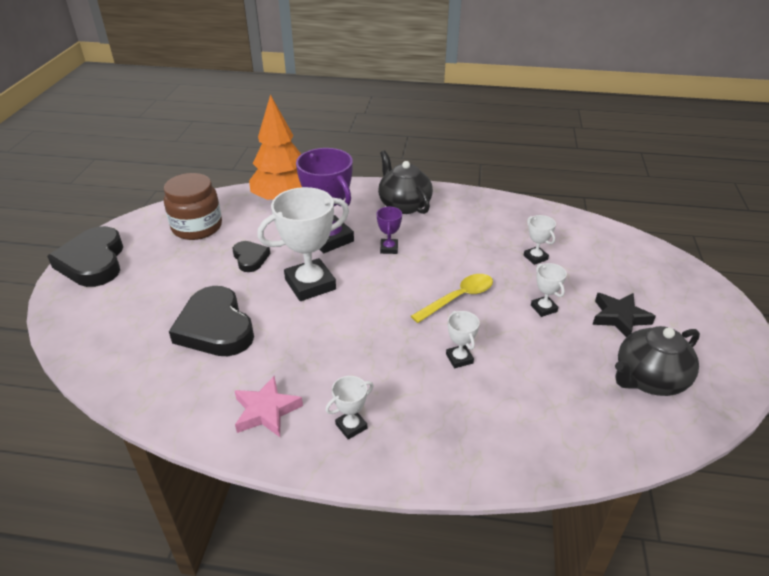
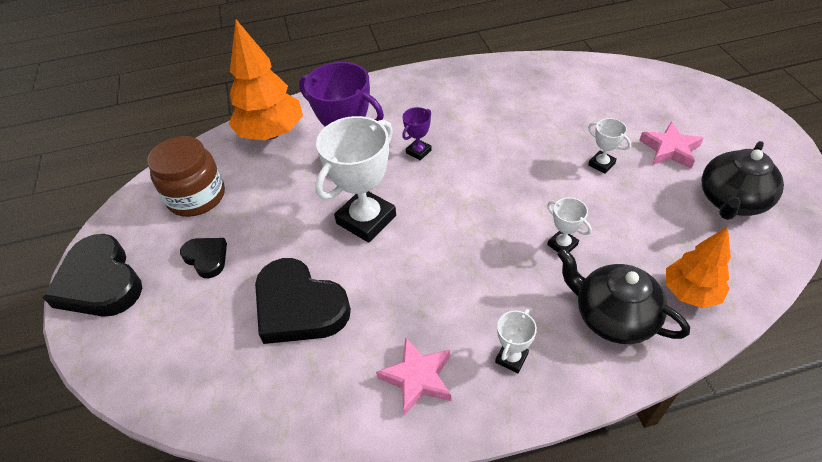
camera: 20 degrees left, 10 degrees up
black heart [233,241,270,272] -> black heart moved to [180,238,227,278]
purple trophy [376,207,402,254] -> purple trophy turned 60 degrees clockwise [402,107,432,160]
black teapot [378,150,433,214] -> black teapot moved to [557,248,690,344]
yellow spoon [411,274,493,323] -> none
white trophy [524,215,556,265] -> none
black star [593,293,656,337] -> pink star [639,122,704,169]
none -> orange tree [666,227,731,308]

